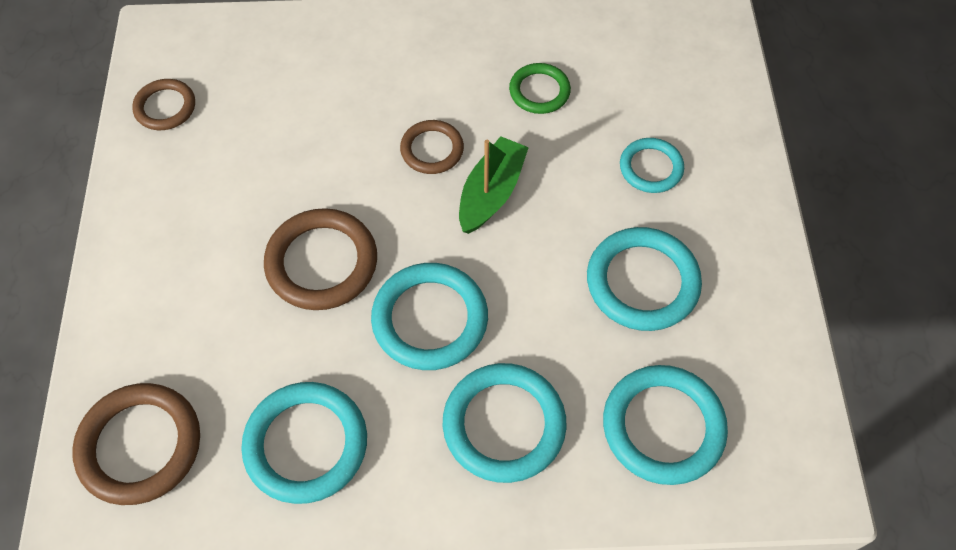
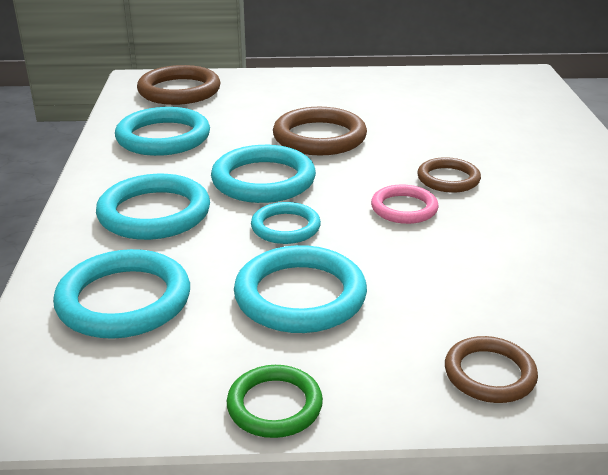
camera: 90 degrees right, 30 degrees down
brown ring [132,79,195,130] -> brown ring moved to [445,336,538,403]
green boat [459,136,529,234] -> pink ring [371,184,439,224]
green ring [509,63,571,114] -> green ring moved to [227,365,323,438]
turquoise ring [620,138,684,193] -> turquoise ring moved to [251,202,321,244]

